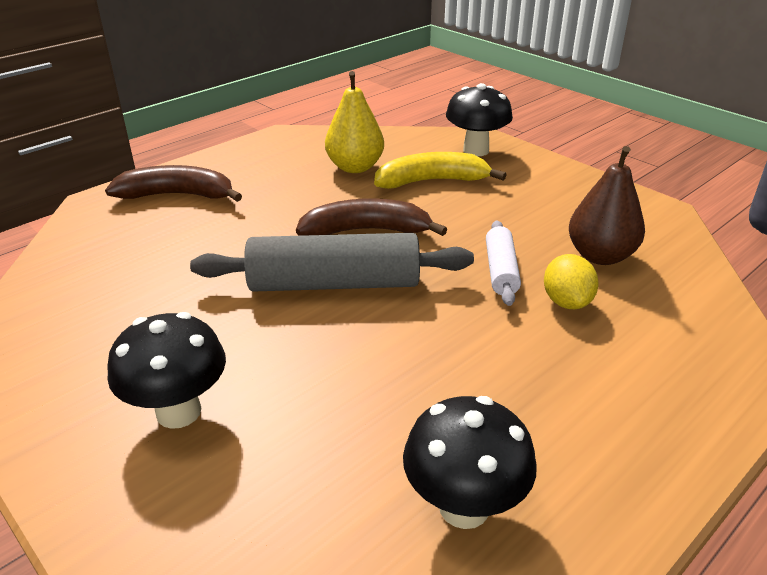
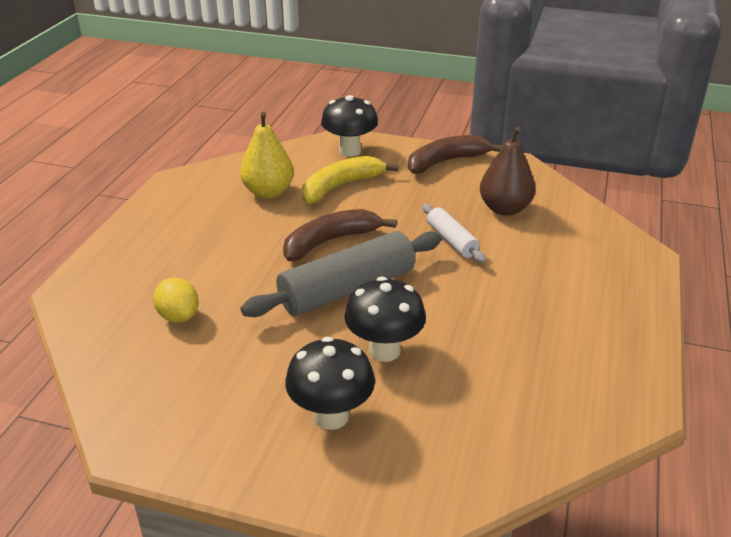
camera: 30 degrees left, 0 degrees up
brown banana [105,165,242,202] -> brown banana moved to [408,135,503,174]
black mushroom [403,396,537,529] -> black mushroom moved to [344,276,426,362]
yellow lemon [544,254,599,309] -> yellow lemon moved to [153,278,199,323]

